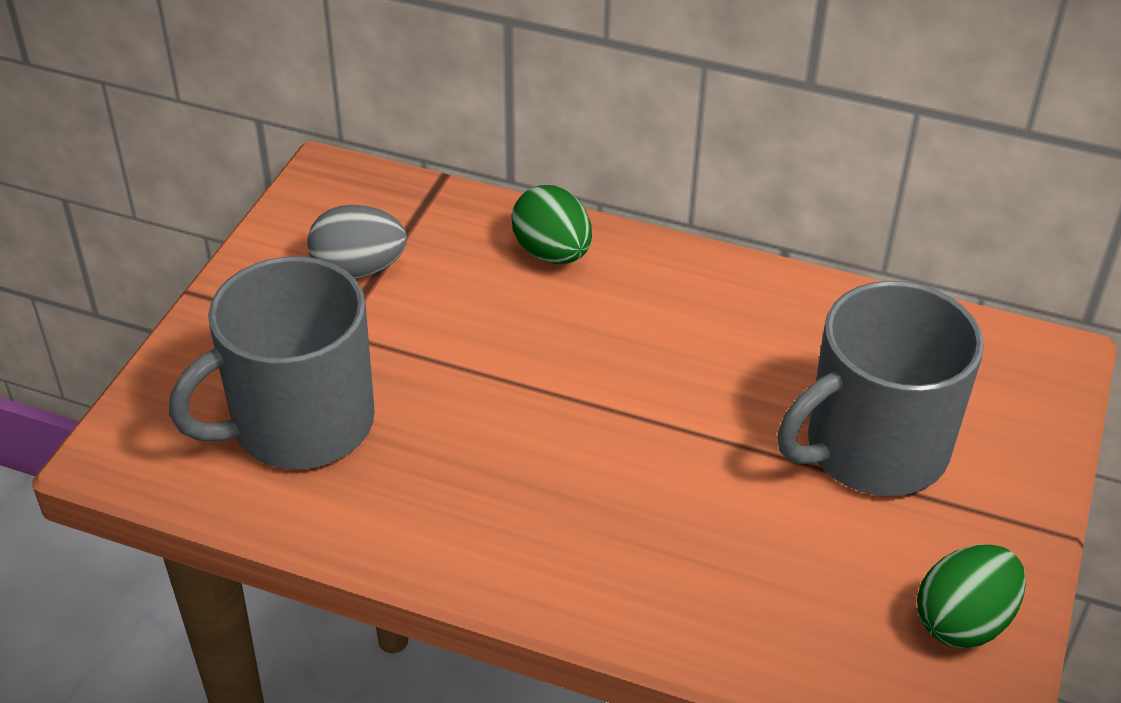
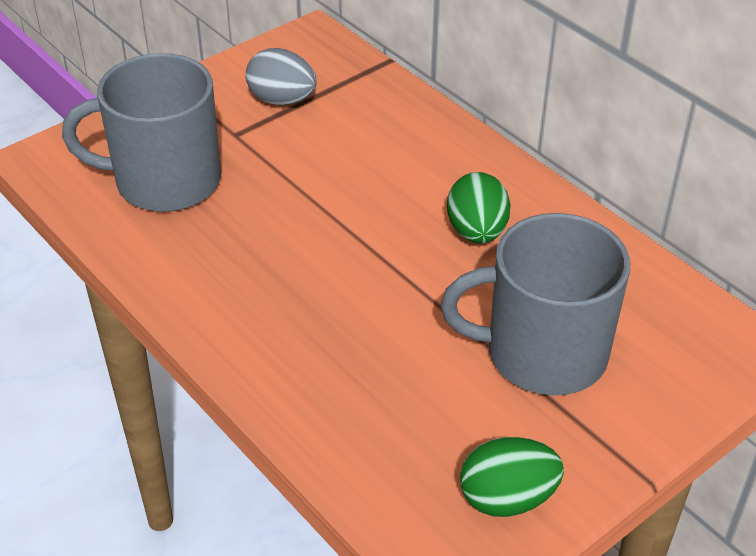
camera: 30 degrees right, 0 degrees up
green egg [512,185,592,264] -> green egg moved to [447,172,510,244]

